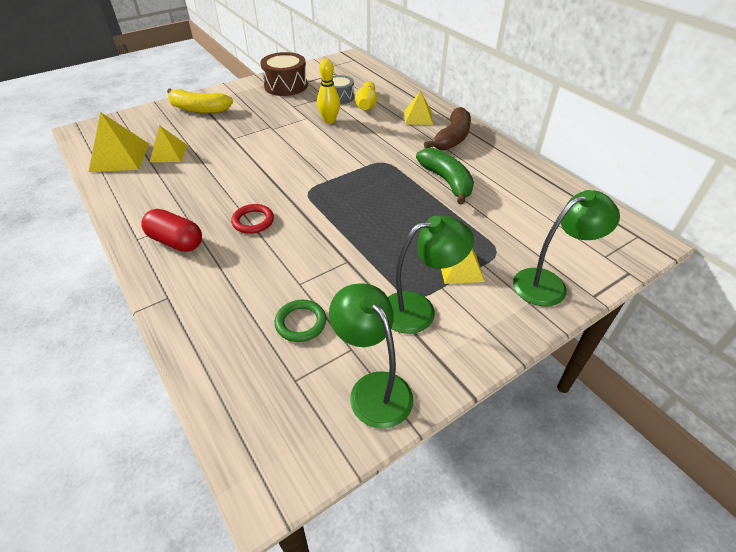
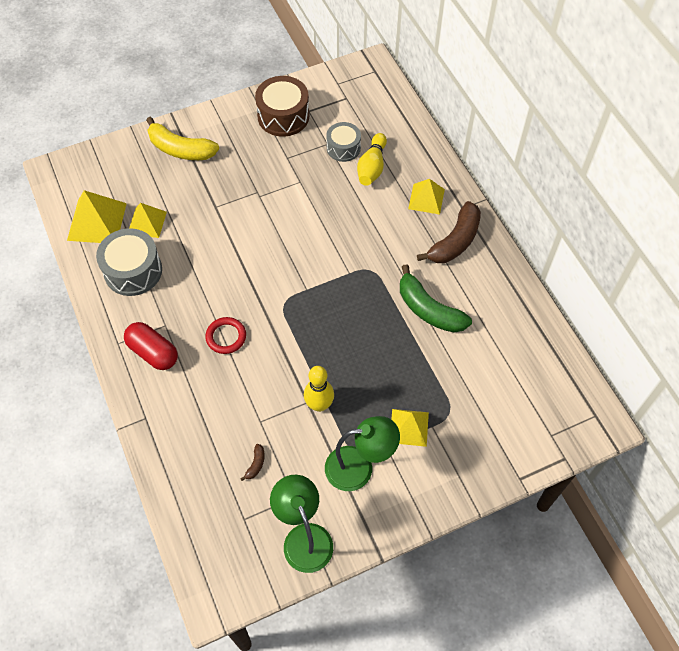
camera: 10 degrees right, 15 degrees up
green ring [275,300,326,342] -> brown banana [240,444,264,481]
yellow bowling pin [317,59,340,124] -> yellow bowling pin moved to [304,366,334,412]
green banana [416,148,474,205] -> green banana turned 150 degrees clockwise [400,265,472,333]
green lamp [513,190,620,306] -> none
none -> grey drum [96,228,162,296]

